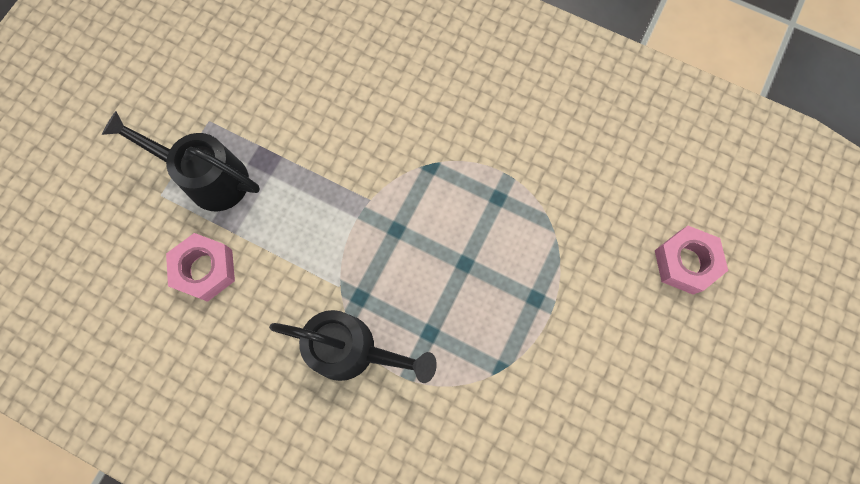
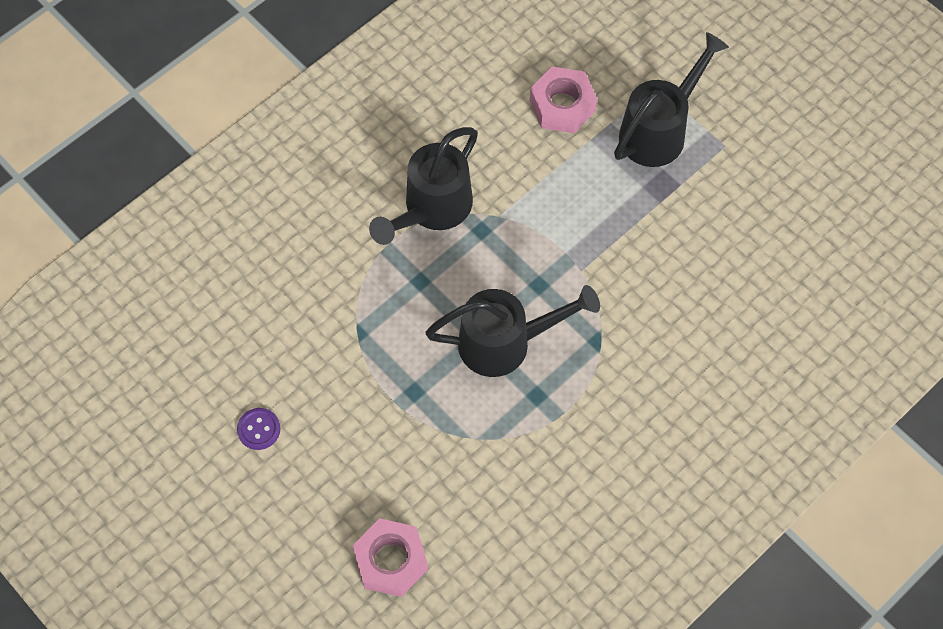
camera: 110 degrees right, 10 degrees down
none -> purple button [237,408,280,450]
none -> black watering can [425,285,600,377]

